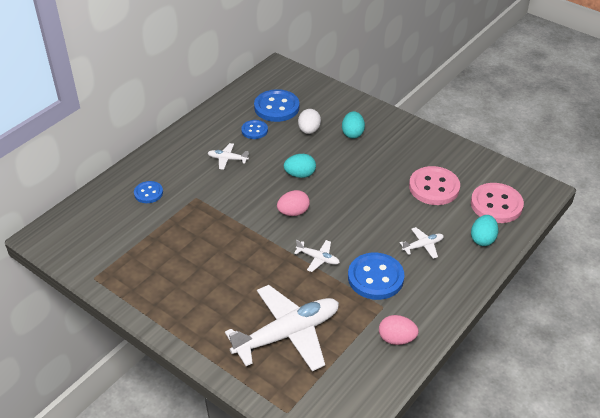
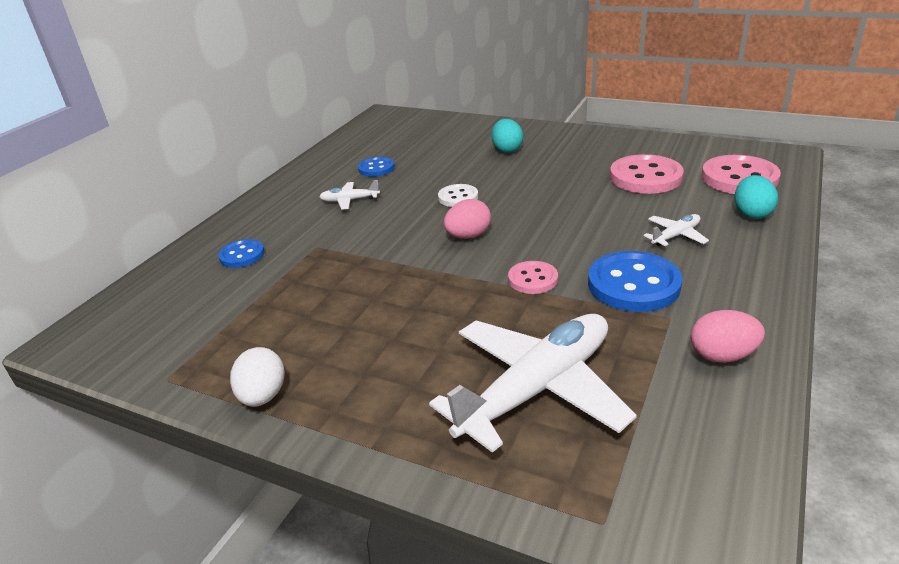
camera: 10 degrees left, 10 degrees down
blue button [254,89,299,122] -> none
turquoise egg [284,154,316,178] -> white button [438,184,478,207]
white plane [294,240,340,272] -> pink button [508,261,558,294]
white egg [298,109,321,134] -> white egg moved to [230,347,285,407]

